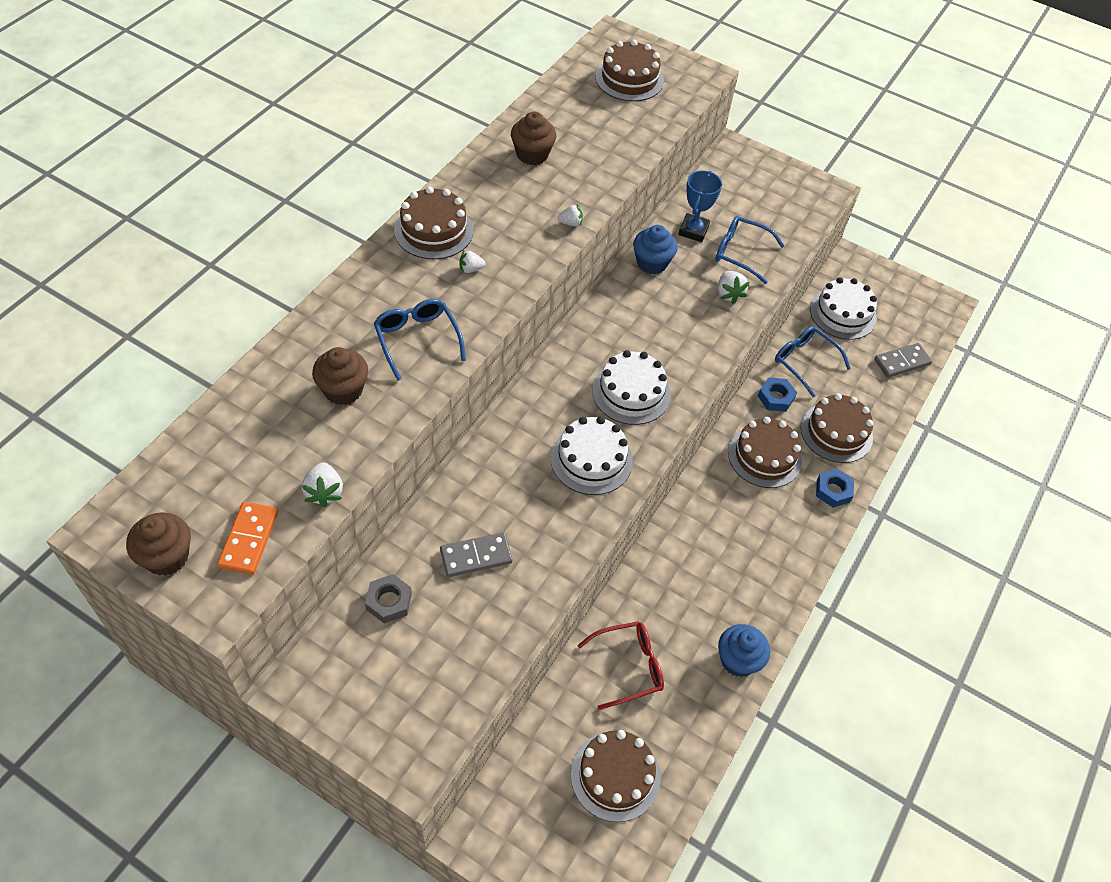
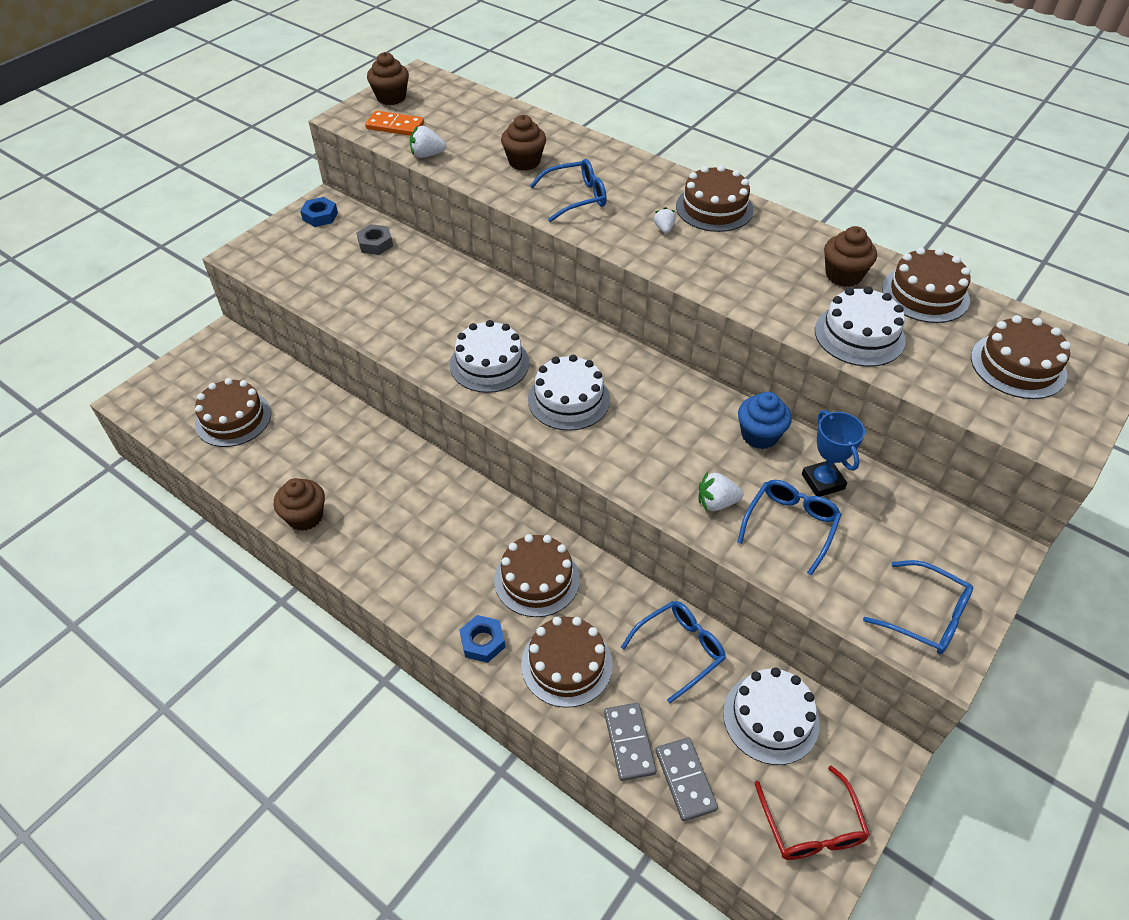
camera: 100 degrees right, 5 degrees down
grey domino [440,532,513,577] -> grey domino moved to [604,703,656,781]
white strawberry [558,205,583,226] -> none
red glasses [577,621,664,710] -> red glasses moved to [755,766,870,860]
blue trophy [678,171,722,242] -> blue trophy turned 45 degrees clockwise [802,410,865,497]
blue cupcake [718,624,770,677] -> brown cupcake [274,478,325,531]
blue nut [758,377,797,412] -> blue nut moved to [300,197,338,227]
none -> white cake [815,287,906,367]
none -> blue glasses [863,560,973,654]
none -> brown cake [882,247,971,323]

